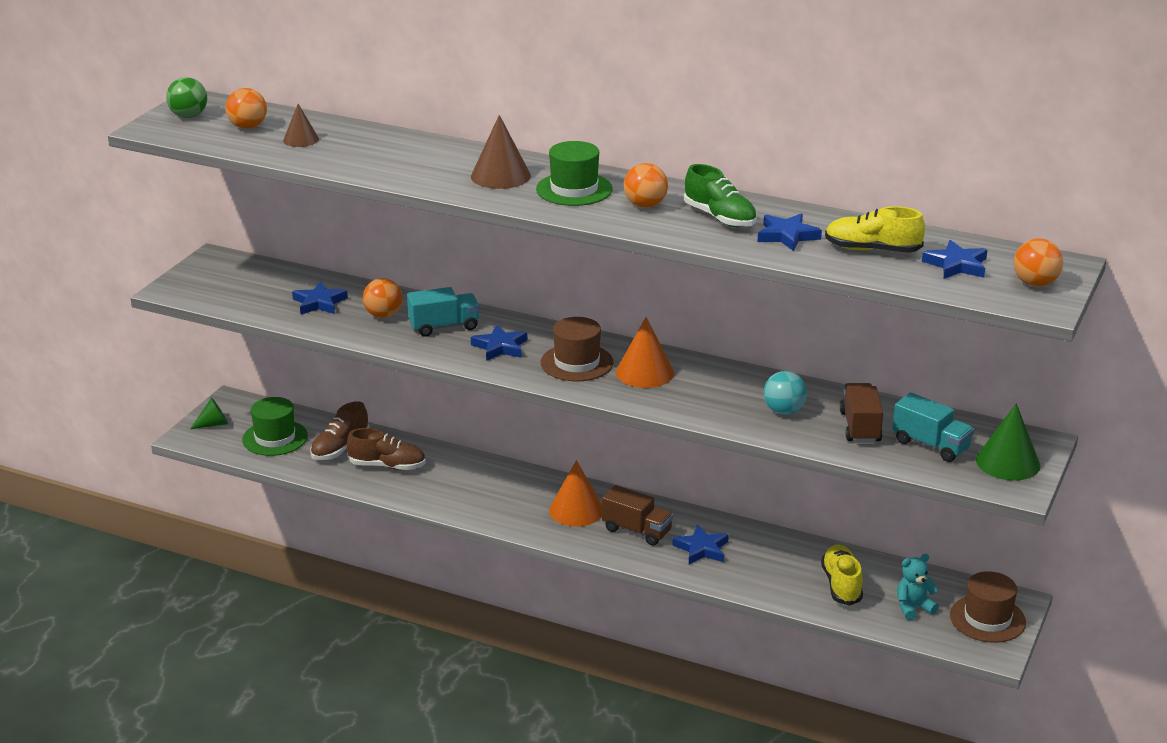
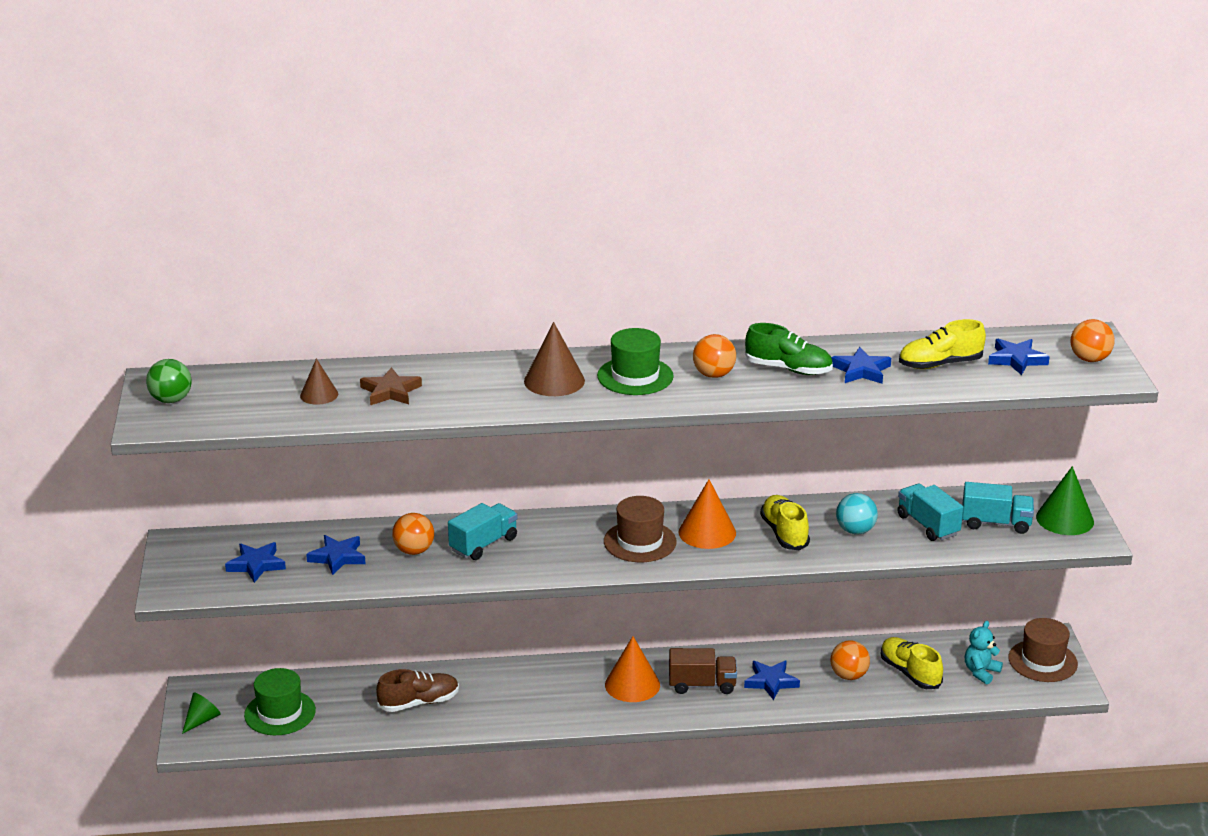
camera: 30 degrees left, 0 degrees up
orange ball [226,88,267,129] -> orange ball moved to [831,640,870,680]
brown shoe [310,401,369,460] -> none
blue star [471,325,527,361] -> blue star moved to [225,542,286,583]
brown truck [840,383,883,442] -> turquoise truck [897,484,963,541]
none -> brown star [360,367,422,405]
none -> yellow shoe [760,495,810,550]

